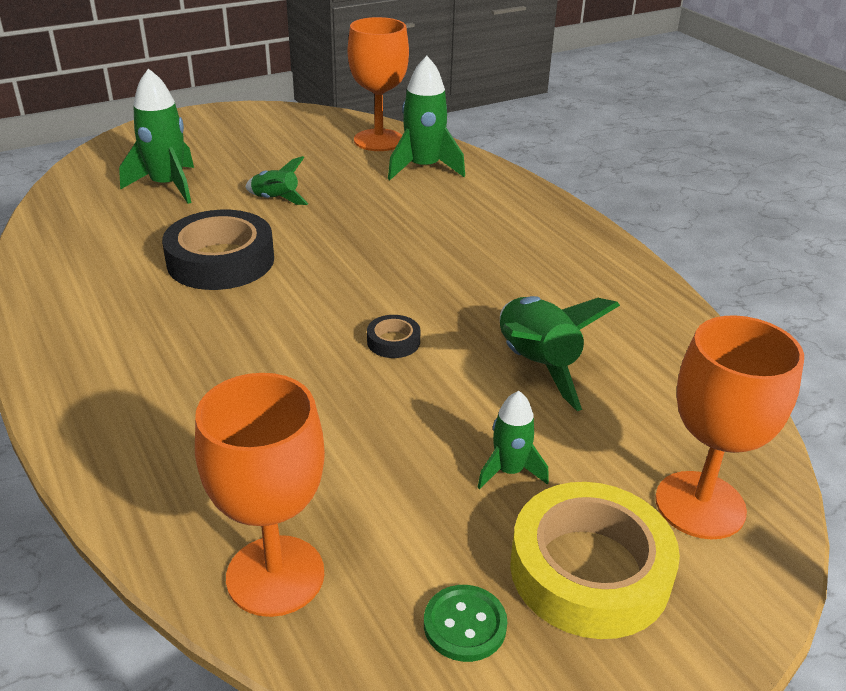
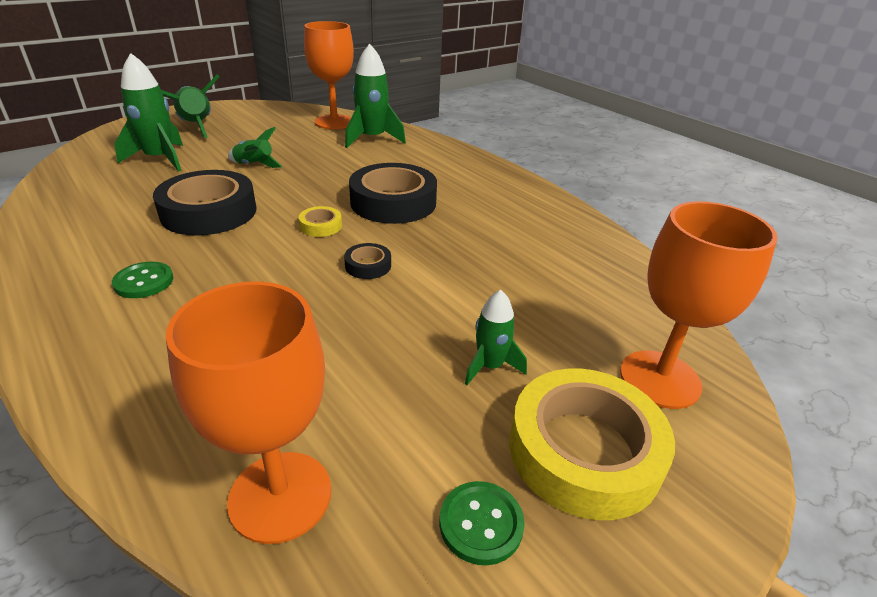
camera: 10 degrees left, 0 degrees up
green rocket [500,296,620,411] -> green rocket moved to [161,74,220,138]
none -> green button [112,262,173,298]
none -> yellow tape [299,206,342,237]
none -> black tape [349,163,437,224]

